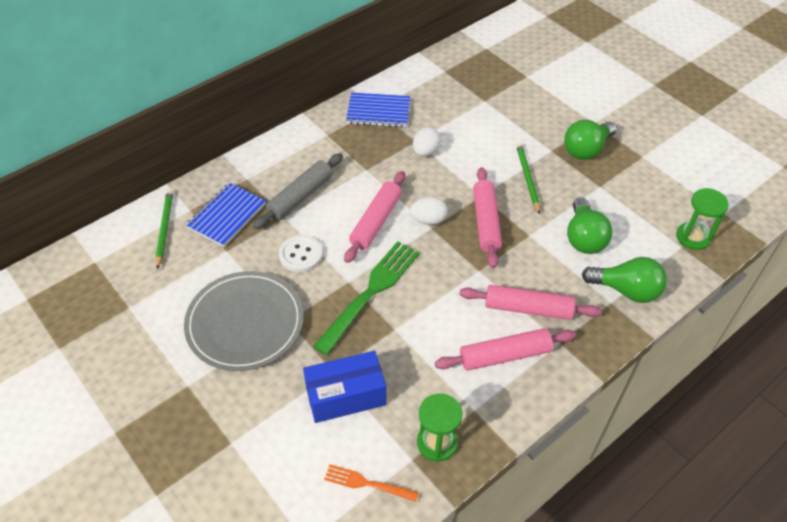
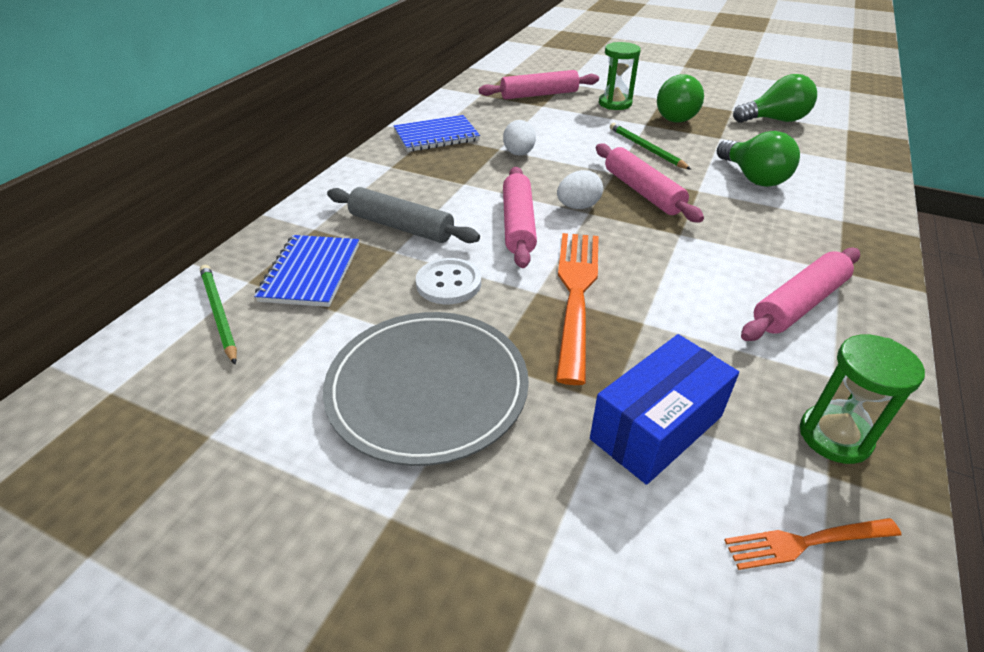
camera: 25 degrees left, 10 degrees down
grey rolling pin [253,153,343,229] -> grey rolling pin turned 75 degrees counterclockwise [327,187,480,243]
green fork [313,241,419,355] -> orange fork [556,233,599,385]
pink rolling pin [459,285,602,320] -> pink rolling pin moved to [479,70,599,99]
green light bulb [582,257,667,303] -> green light bulb moved to [733,74,817,123]
green hourglass [676,188,729,250] -> green hourglass moved to [599,42,641,110]

